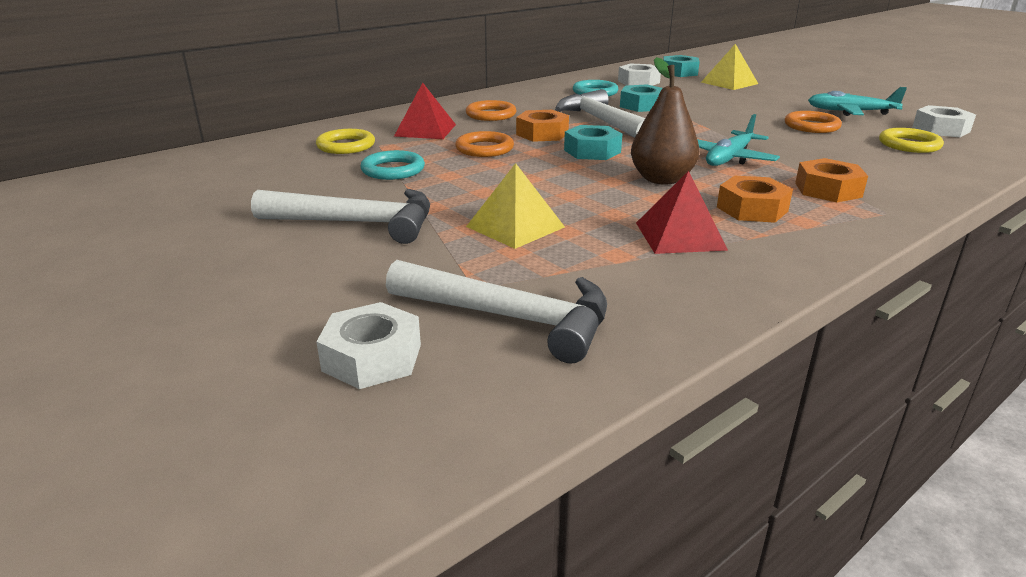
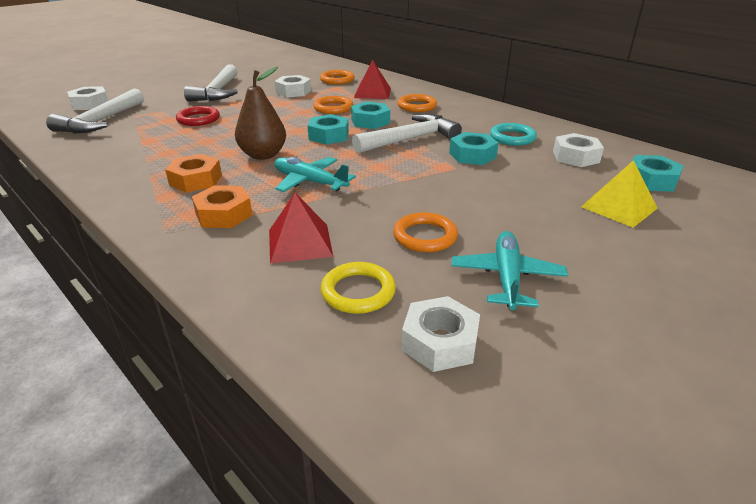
camera: 85 degrees right, 5 degrees up
yellow ring [316,129,375,154] -> orange ring [320,70,355,85]
turquoise ring [361,150,425,180] -> white nut [275,75,311,97]
yellow pyramid [466,163,565,249] -> red ring [176,106,220,126]
orange nut [516,110,569,142] -> turquoise nut [351,102,390,129]
red pyramid [636,171,728,254] -> red pyramid moved to [269,193,333,263]

